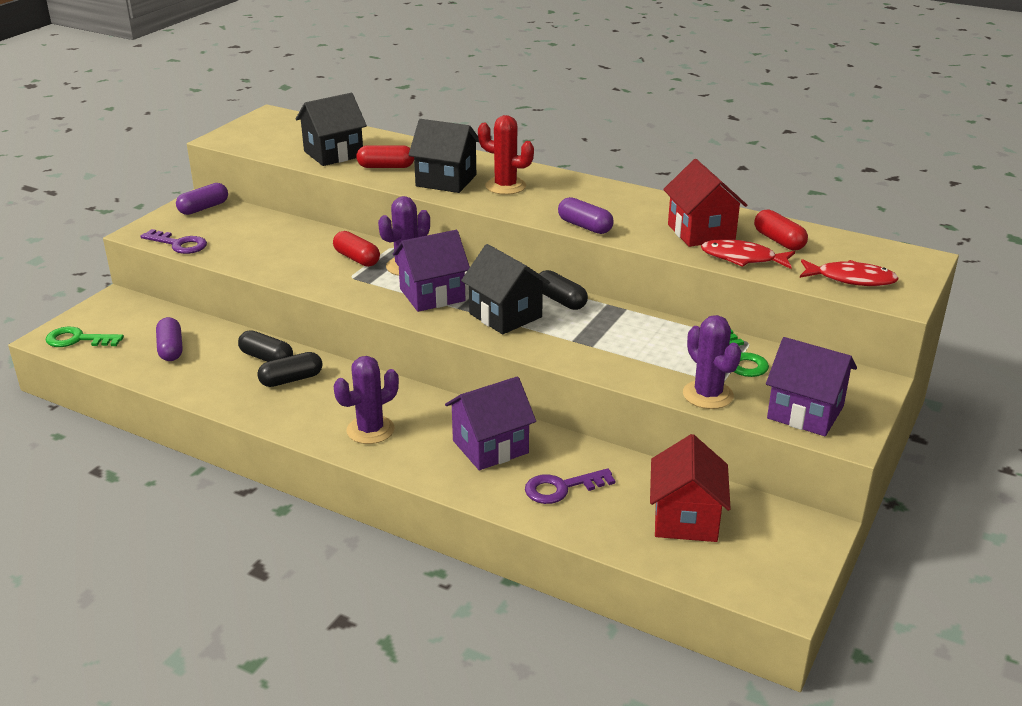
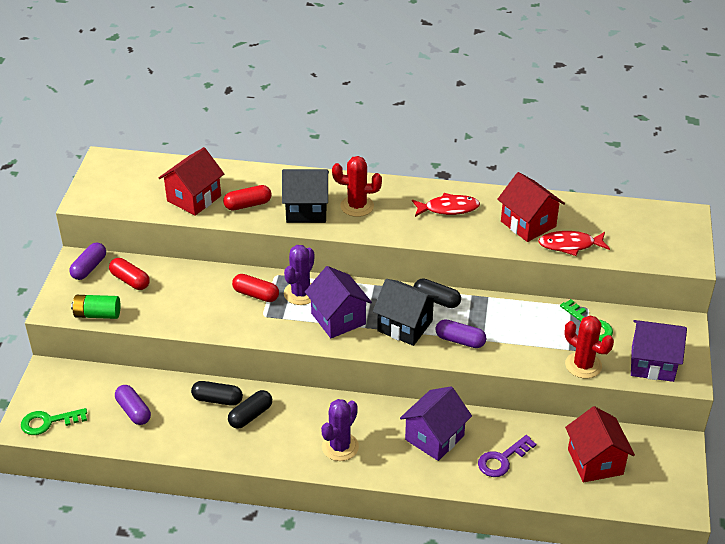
camera: 20 degrees left, 10 degrees up
purple key [140,229,207,254] -> green battery [71,295,120,319]
black house [296,93,367,166] -> red house [159,147,224,216]
purple house [393,230,470,312] -> purple house turned 75 degrees counterclockwise [305,266,372,338]
purple capsule [558,197,614,234] -> purple capsule moved to [435,319,486,348]
purple cactus [683,315,741,409] -> red cactus [565,316,614,379]
red capsule [754,209,808,251] -> red capsule moved to [109,258,150,290]
red fish [800,259,899,286] -> red fish moved to [412,193,480,217]

